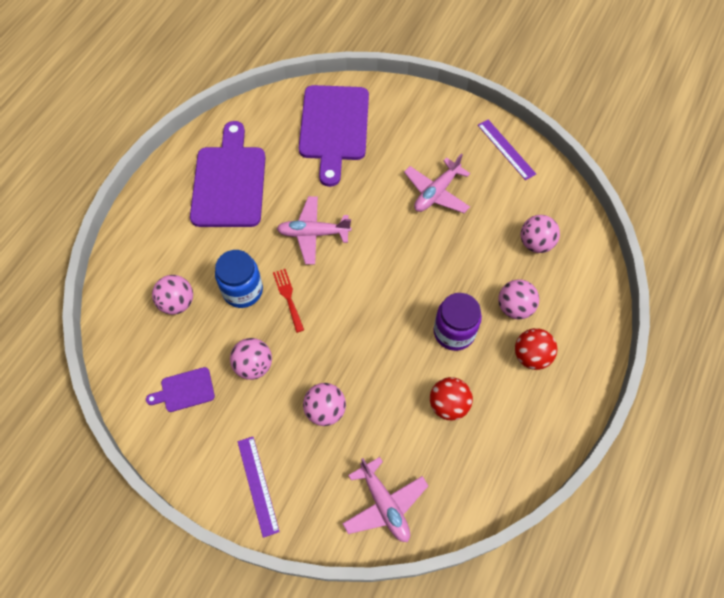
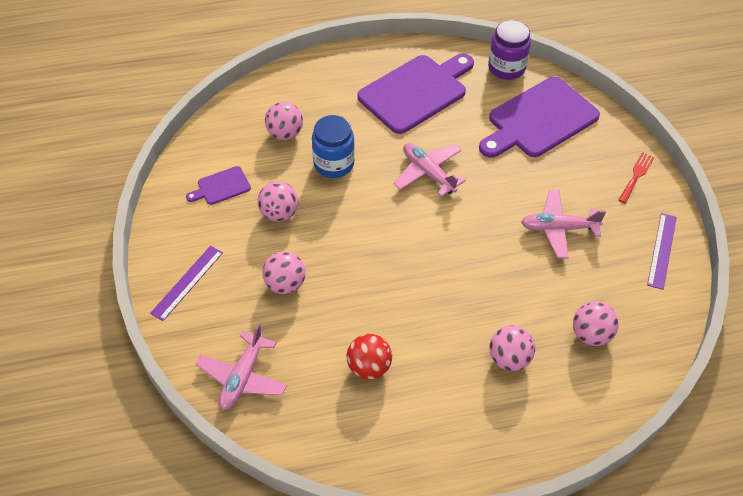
camera: 50 degrees right, 10 degrees down
purple cutting board [146,367,215,412] -> purple cutting board turned 60 degrees counterclockwise [186,166,251,205]
red fork [273,269,304,333] -> red fork moved to [619,152,655,204]
purple jar [434,293,482,351] -> purple jar moved to [488,20,531,80]
red ball [515,328,558,370] -> none

